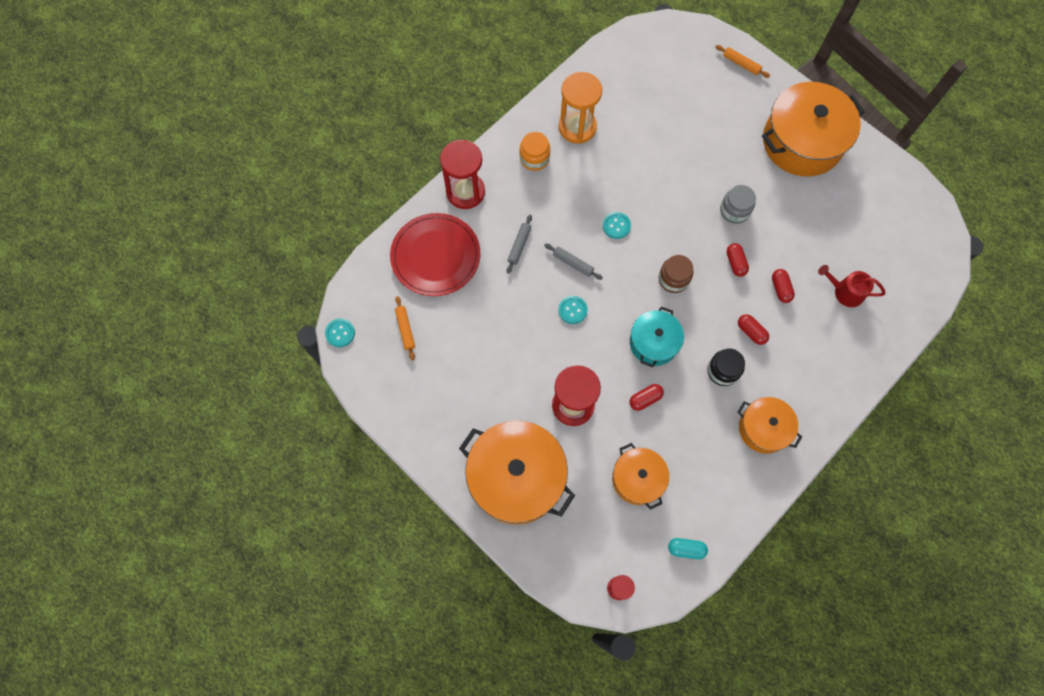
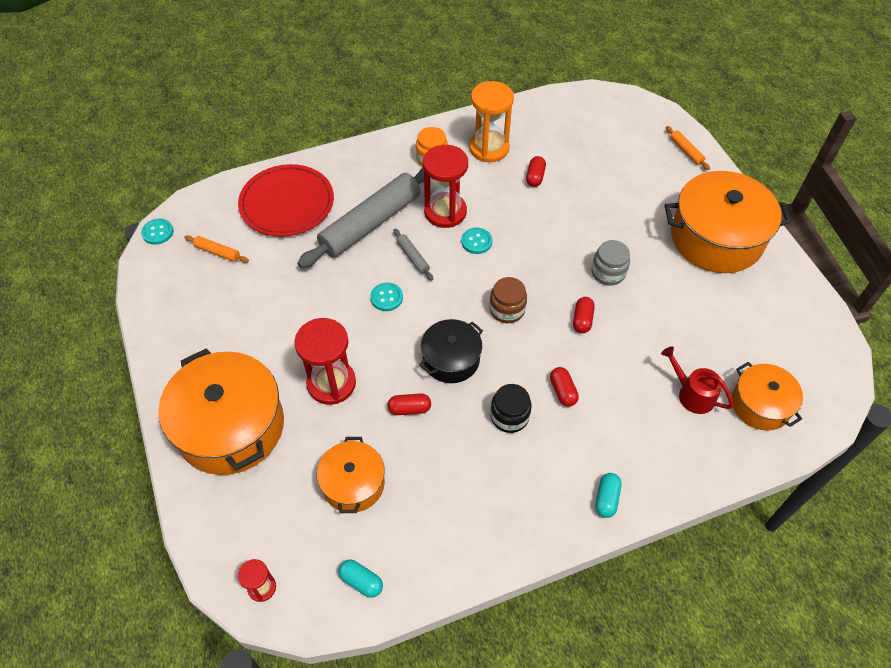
camera: 25 degrees right, 15 degrees down
orange rolling pin [395,296,415,361] -> orange rolling pin turned 75 degrees counterclockwise [184,235,249,263]
red hourglass [440,140,485,209] -> red hourglass moved to [423,145,468,228]
grey rolling pin [507,215,532,274] -> grey rolling pin [297,168,431,268], size x2.49
turquoise pot [630,307,684,367] -> black pot [419,319,483,383]
orange pot [738,397,802,454] -> orange pot moved to [732,362,803,431]
red capsule [772,269,795,303] -> red capsule moved to [526,156,546,187]
none -> turquoise capsule [595,473,622,518]

